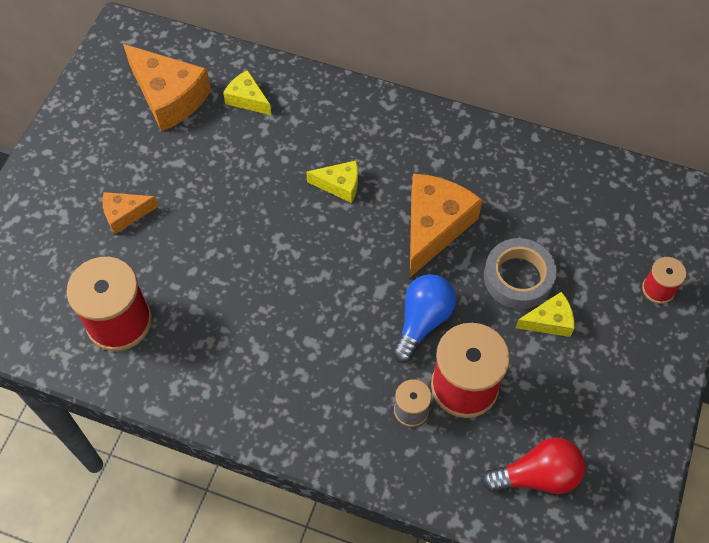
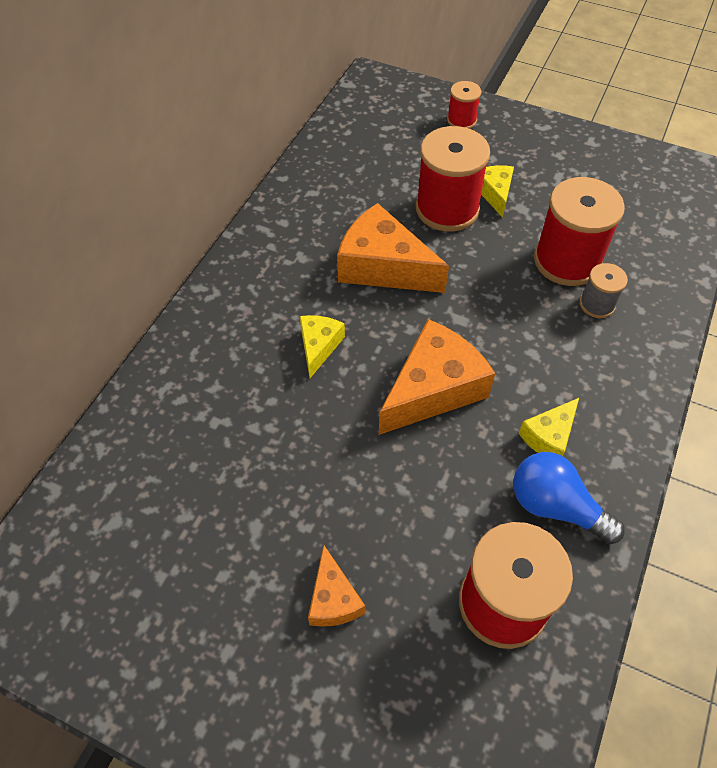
camera: 85 degrees left, 5 degrees down
orange cheese [123,44,211,132] -> orange cheese moved to [379,319,495,435]
yellow cheese [223,70,271,115] -> yellow cheese moved to [518,398,579,456]
blue light bulb [392,274,456,363] -> blue light bulb moved to [513,452,625,544]
red light bulb [482,437,585,494] -> none
grey tape [484,238,557,309] -> red spool [416,126,490,232]

